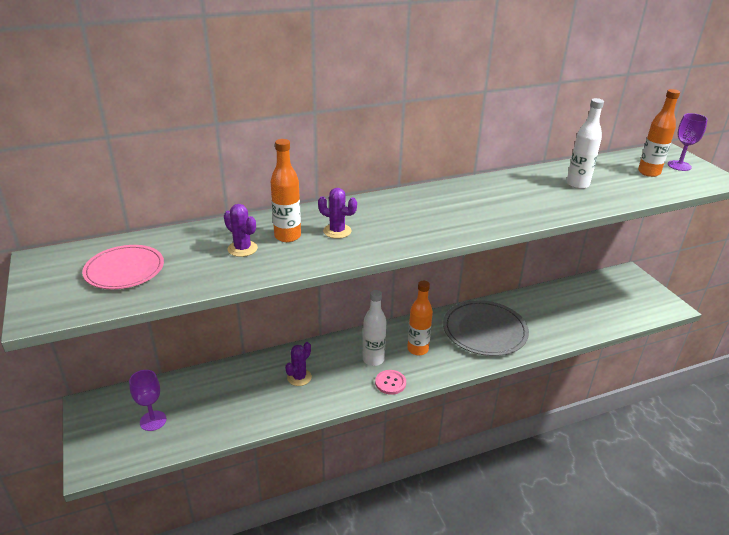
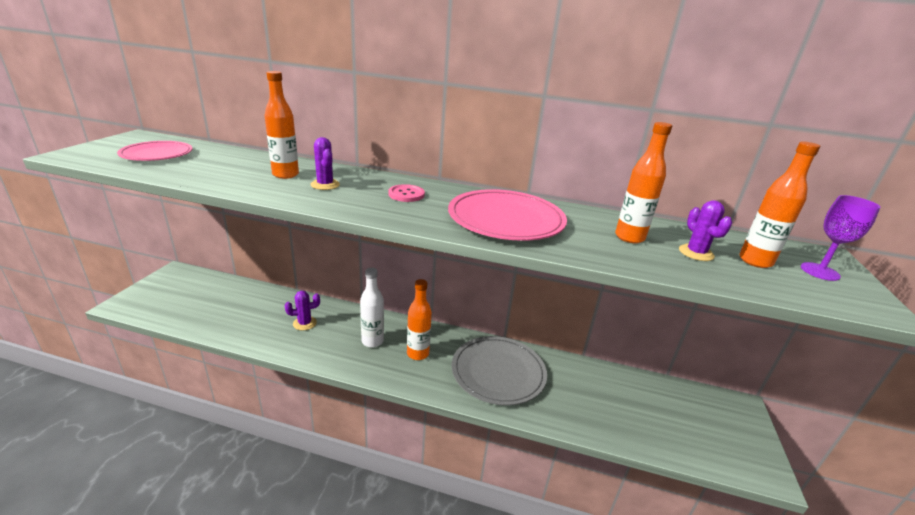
camera: 35 degrees right, 5 degrees down
purple goblet [129,370,166,431] -> none
purple cactus [224,204,258,257] -> purple cactus moved to [679,200,732,261]
pink button [375,370,406,395] -> pink button moved to [388,184,425,202]
white bottle [567,98,604,189] -> orange bottle [615,122,672,243]
none -> pink plate [448,189,567,241]

